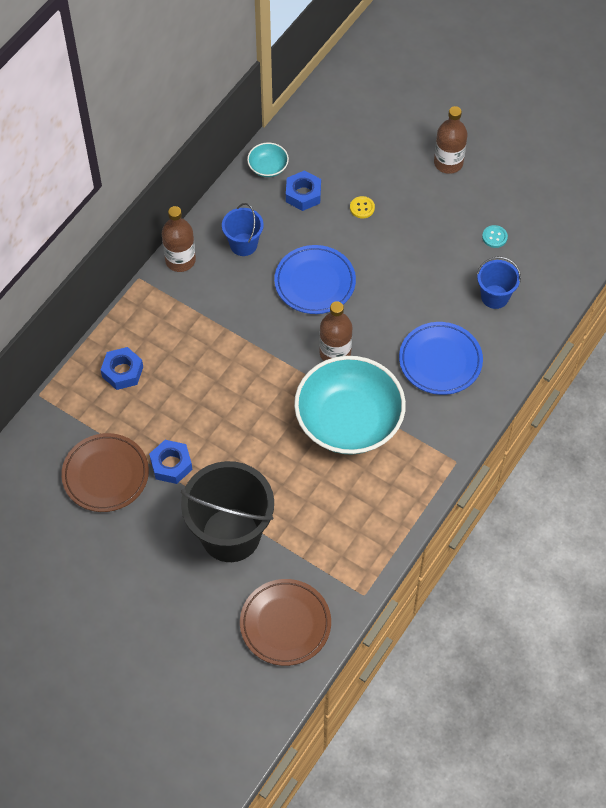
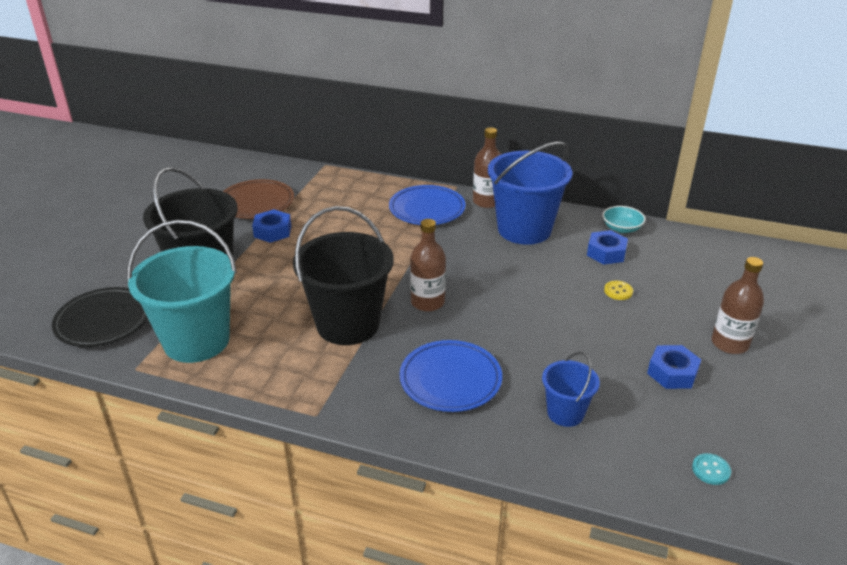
camera: 75 degrees right, 25 degrees down
blue nut [101,347,143,390] -> blue nut moved to [647,345,701,389]
blue bucket [222,203,264,256] -> blue bucket [488,142,572,245], size x1.97
brown plate [240,579,331,666] -> black plate [52,287,148,347]
blue plate [274,245,356,314] -> blue plate moved to [389,185,466,225]
turquoise bowl [294,356,406,454] -> black bucket [293,206,394,345]
turquoise button [482,225,508,248] -> turquoise button moved to [692,453,731,485]
none -> turquoise bucket [127,220,237,363]

